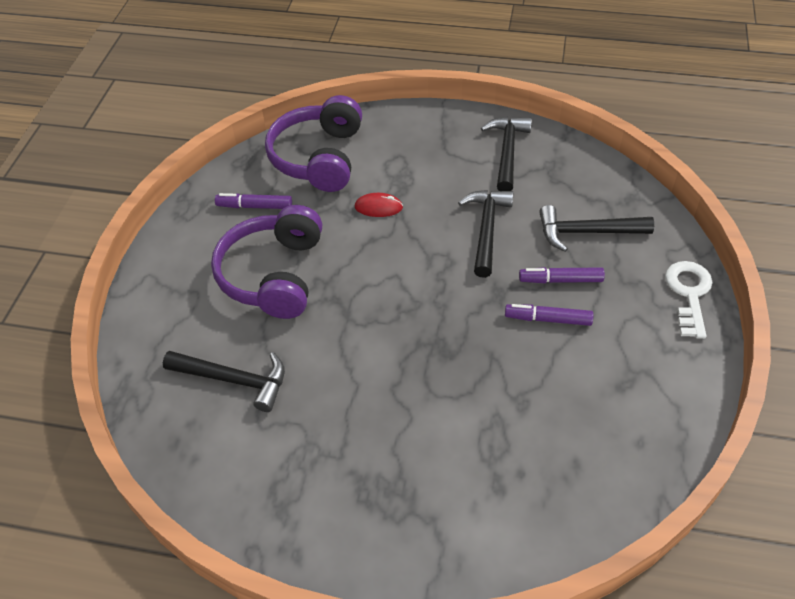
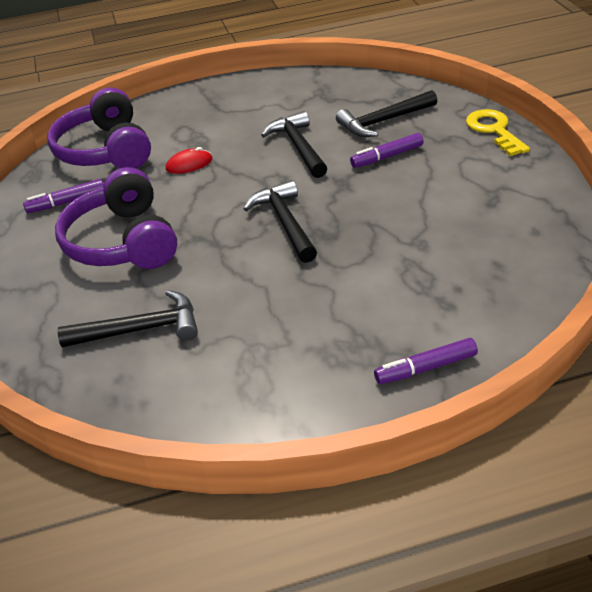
camera: 25 degrees left, 10 degrees down
black hammer [481,117,532,191] -> black hammer moved to [244,180,317,263]
purple marker [505,304,593,326] -> purple marker moved to [374,338,478,384]
white key [665,261,713,339] -> yellow key [466,109,530,156]

